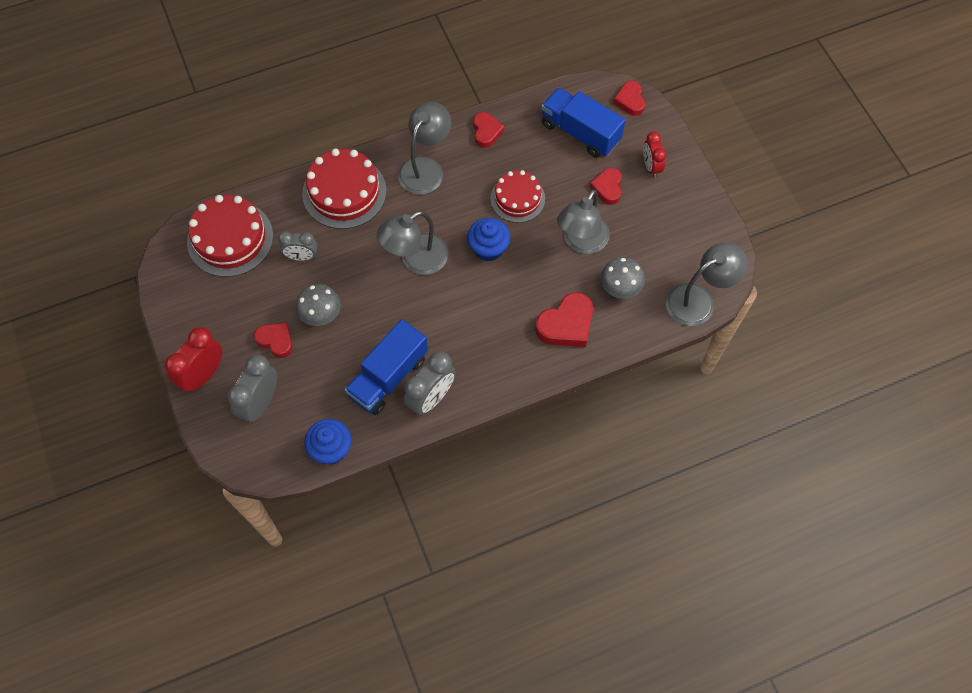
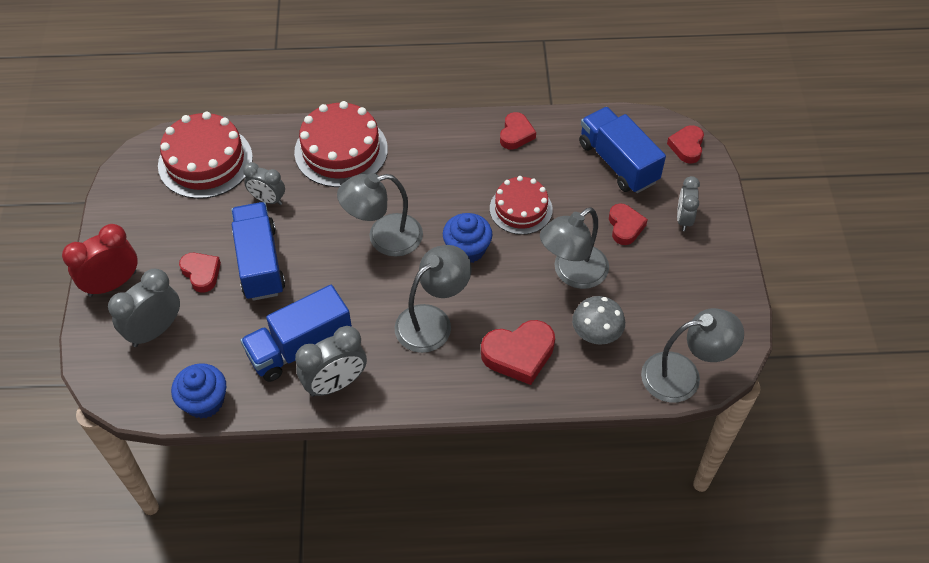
camera: 20 degrees right, 10 degrees down
grey mushroom [296,284,341,326] -> blue truck [231,202,285,301]
grey lamp [398,102,452,195] -> grey lamp moved to [395,245,471,353]
red heart [590,168,622,205] -> red heart turned 150 degrees clockwise [609,203,648,245]
red clock [643,131,666,178] -> grey clock [677,176,700,231]

